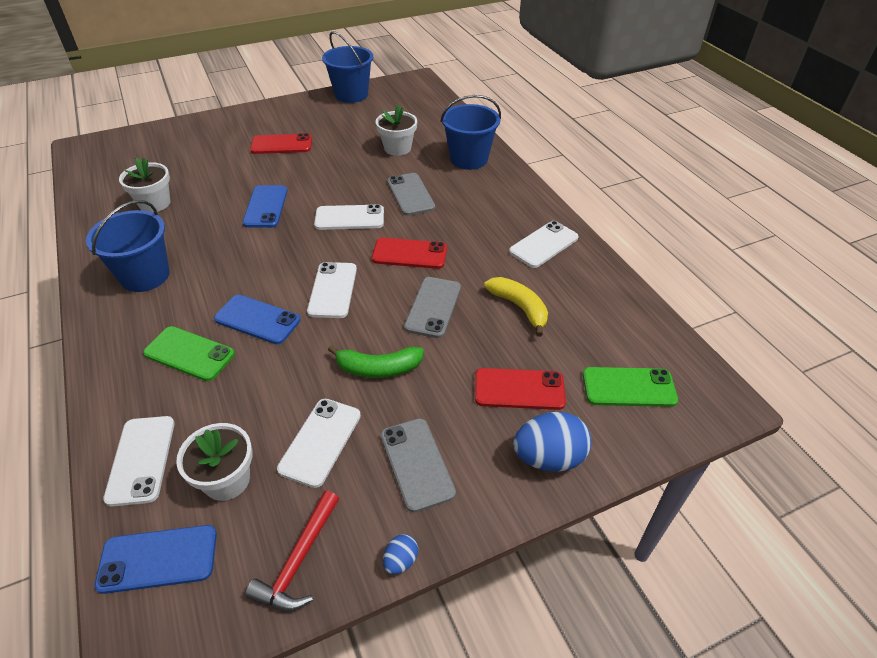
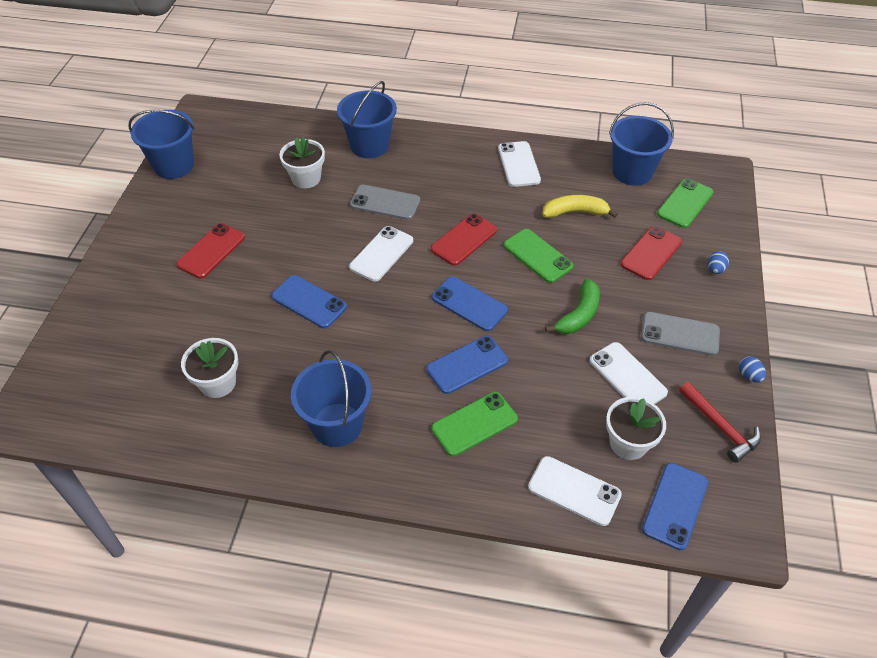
camera: 55 degrees left, 5 degrees up
white phone [307,262,357,318] -> blue phone [432,276,508,331]
grey phone [404,277,461,338] -> green phone [504,229,573,283]
blue egg [513,412,591,472] -> blue egg [708,251,729,274], size x0.48
none -> blue bucket [609,102,674,186]

